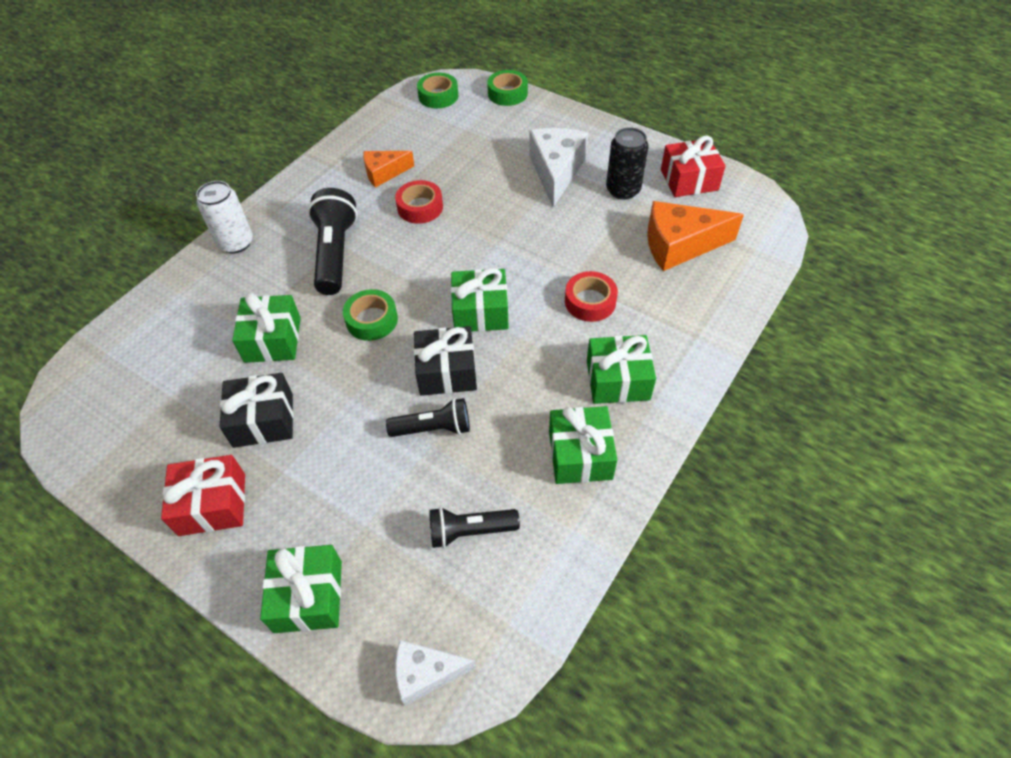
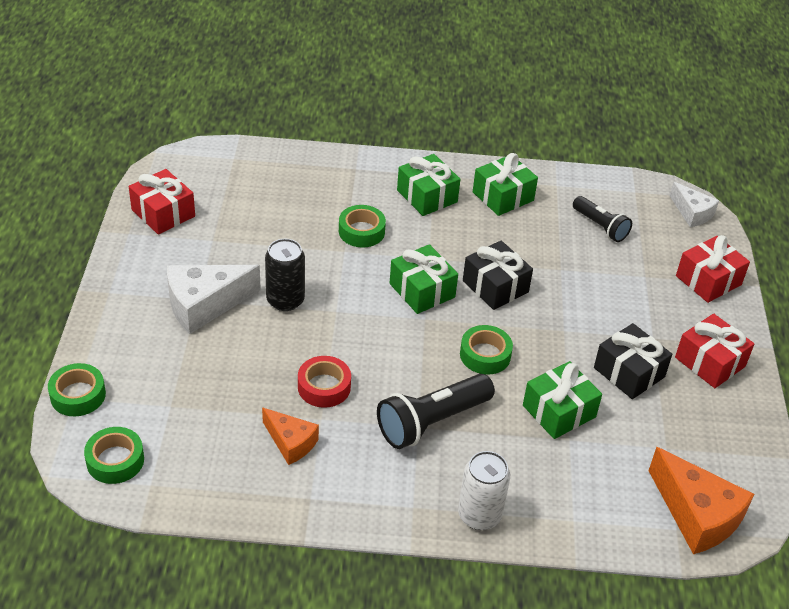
camera: 125 degrees left, 10 degrees down
green gift [260,545,342,633] -> red gift [676,235,750,303]
black flashlight [386,398,470,437] -> none
red tape [565,271,618,322] -> green tape [339,205,386,247]
black can [606,127,648,200] -> black can moved to [265,239,305,311]
orange cheese [647,201,744,271] -> orange cheese moved to [648,447,754,554]

